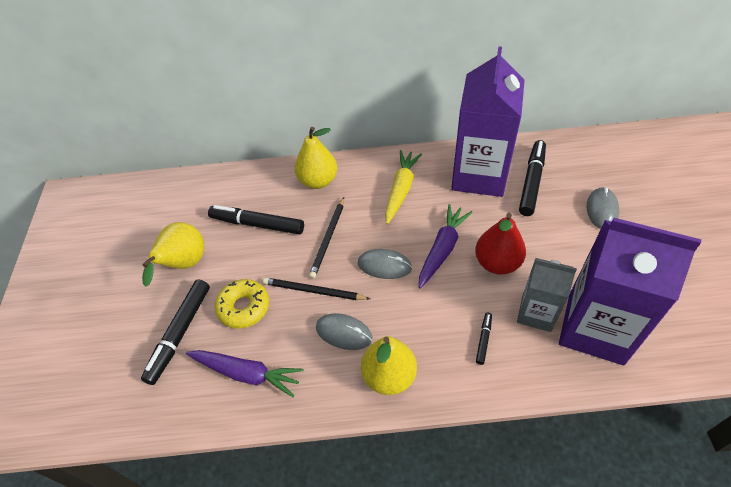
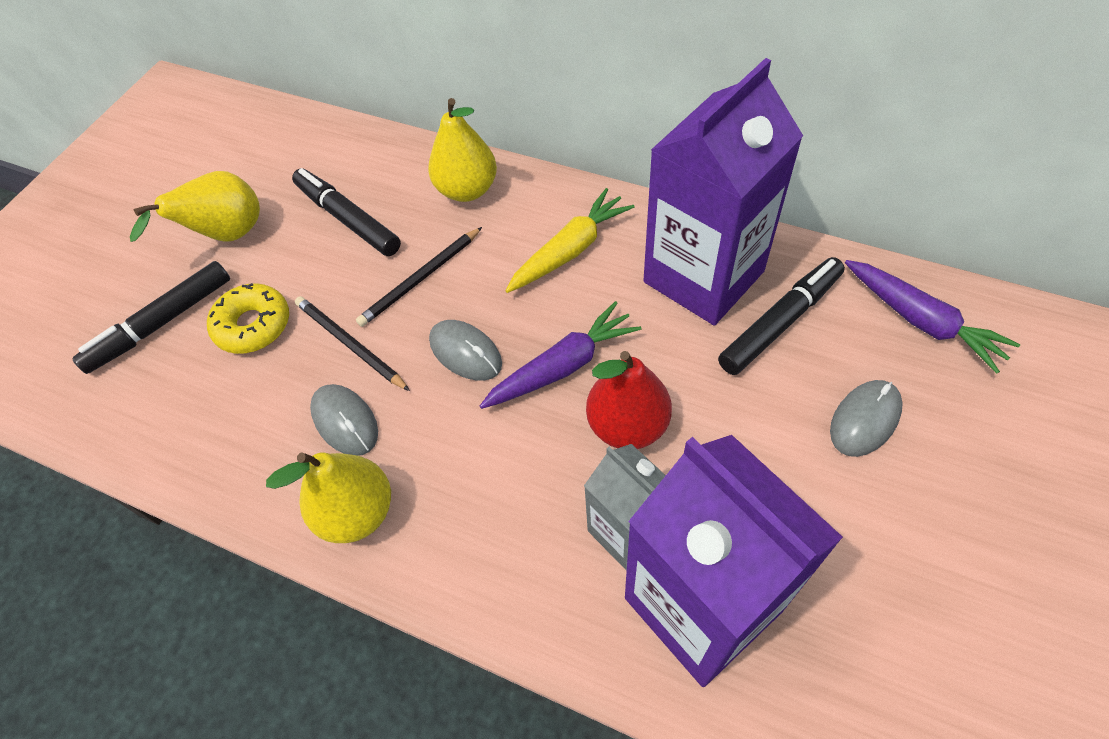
camera: 30 degrees right, 5 degrees up
purple carrot [186,350,303,397] -> purple carrot moved to [845,260,1020,374]
black marker [476,313,492,365] -> none

